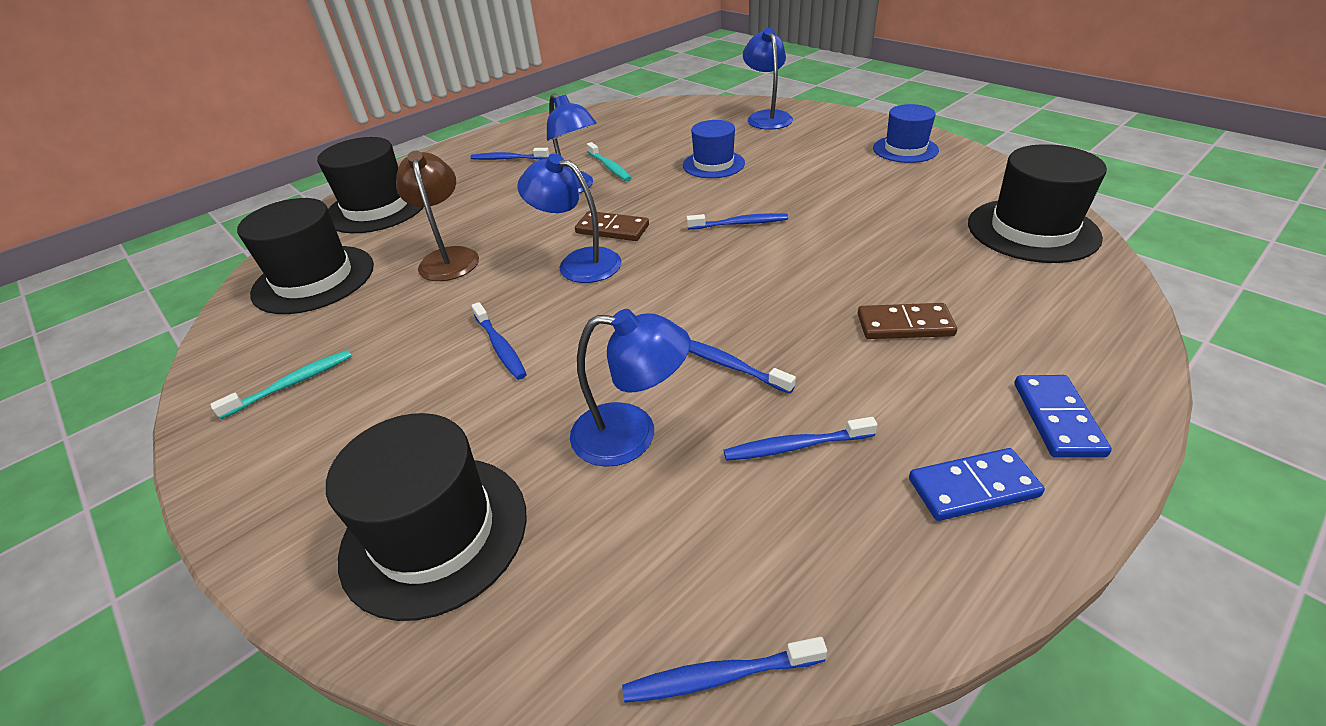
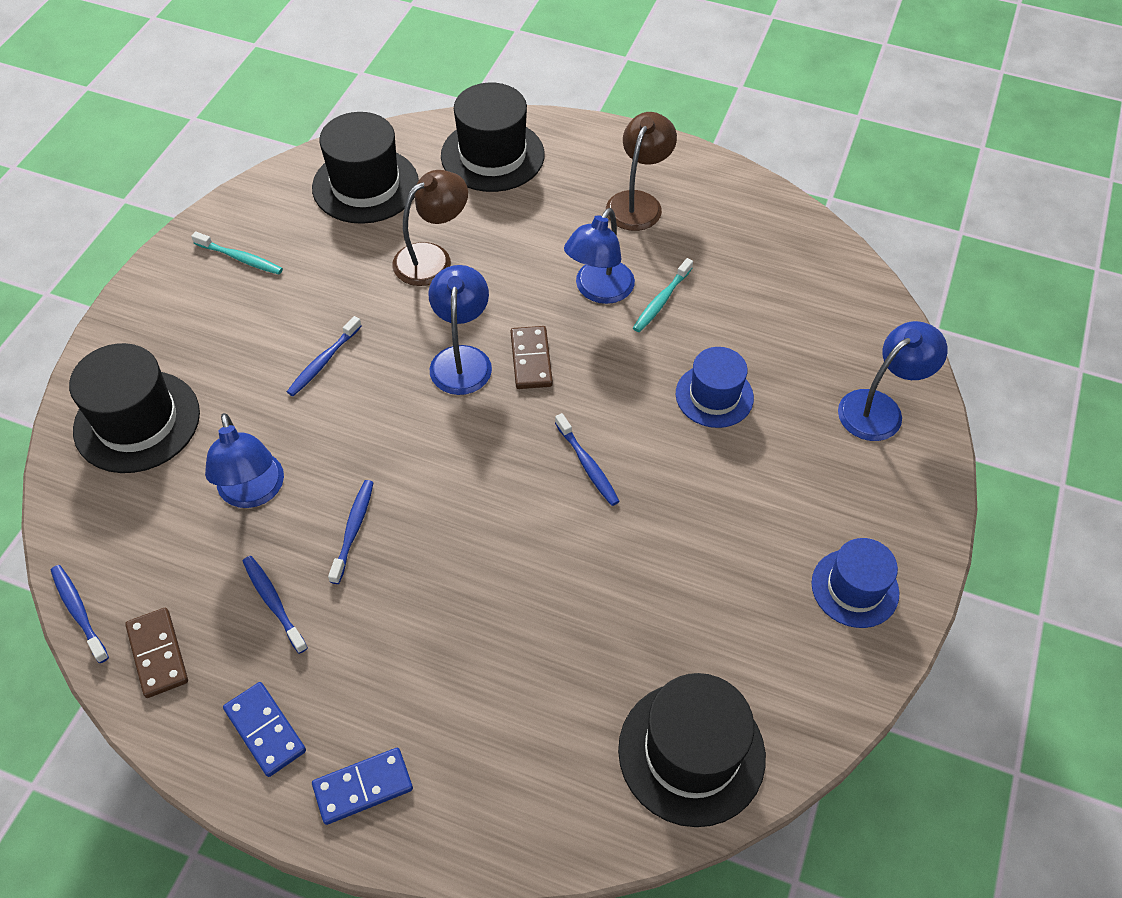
camera: 60 degrees right, 15 degrees up
blue toothbrush [470,148,550,160] -> brown lamp [606,112,677,231]
brown domino [858,303,957,339] -> brown domino moved to [125,608,188,698]

